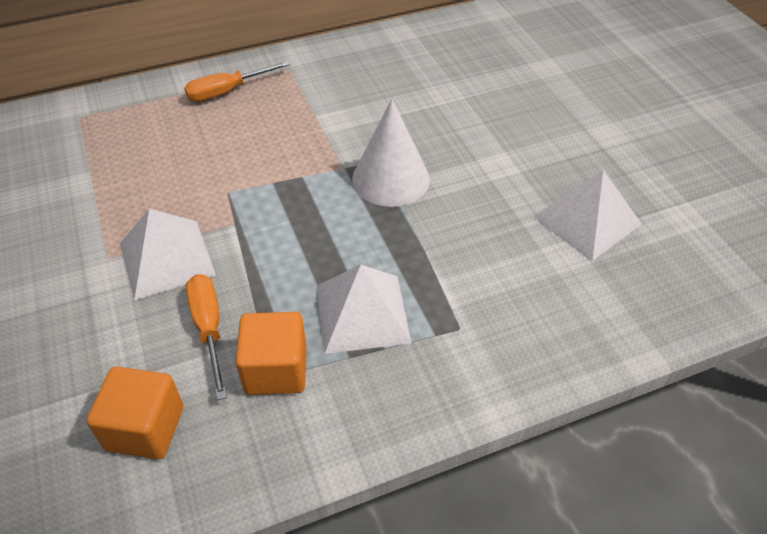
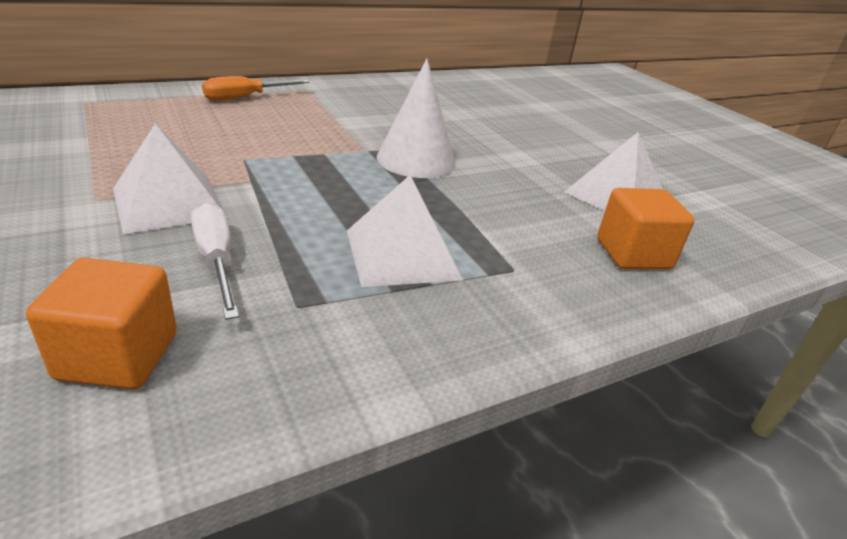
camera: 10 degrees left, 15 degrees down
orange screwdriver [186,274,227,400] -> white screwdriver [191,203,239,320]
orange cube [235,312,306,395] -> orange cube moved to [597,188,695,269]

